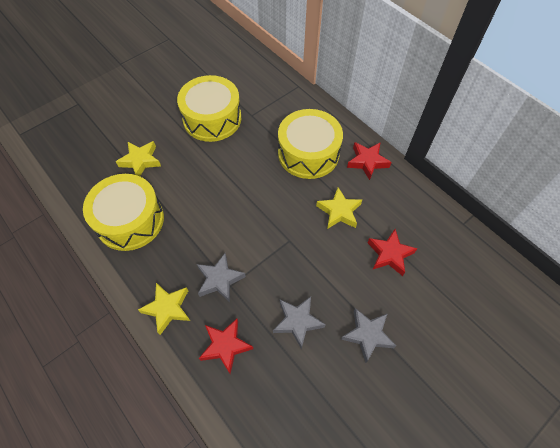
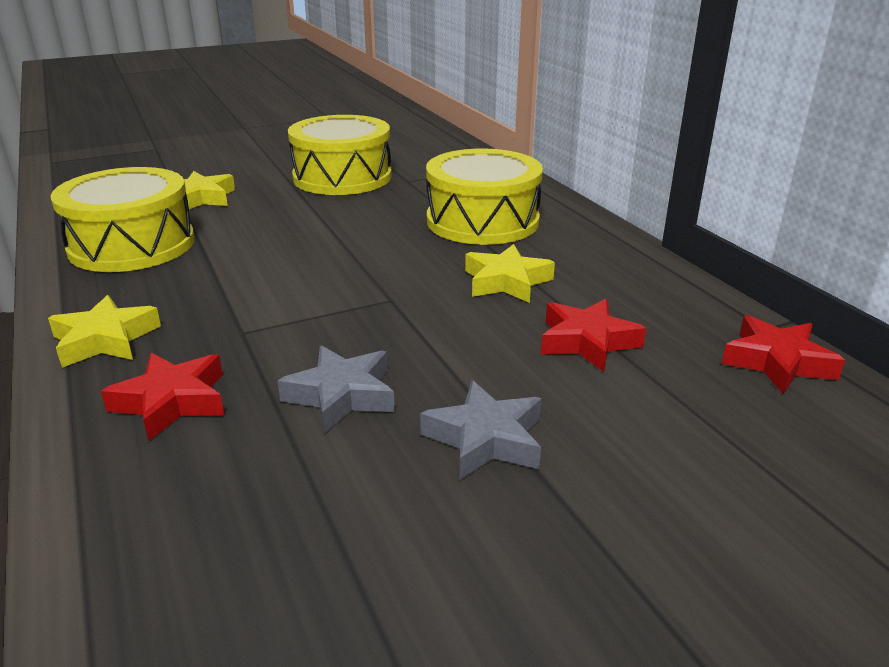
camera: 15 degrees right, 30 degrees down
grey star [197,253,246,302] -> none
red star [347,142,392,180] -> red star moved to [721,315,845,394]

